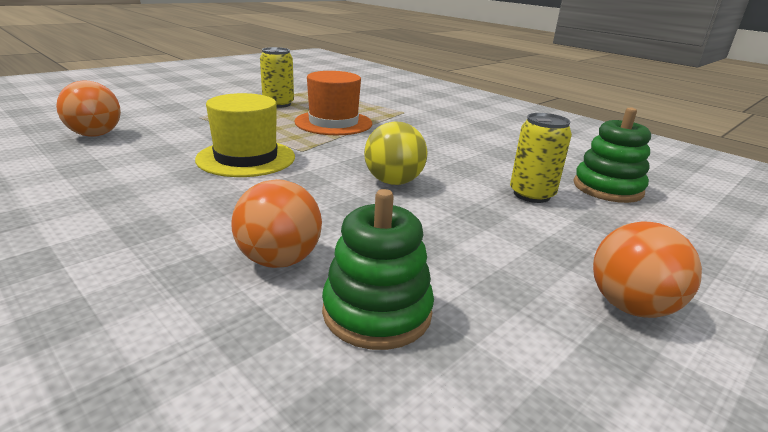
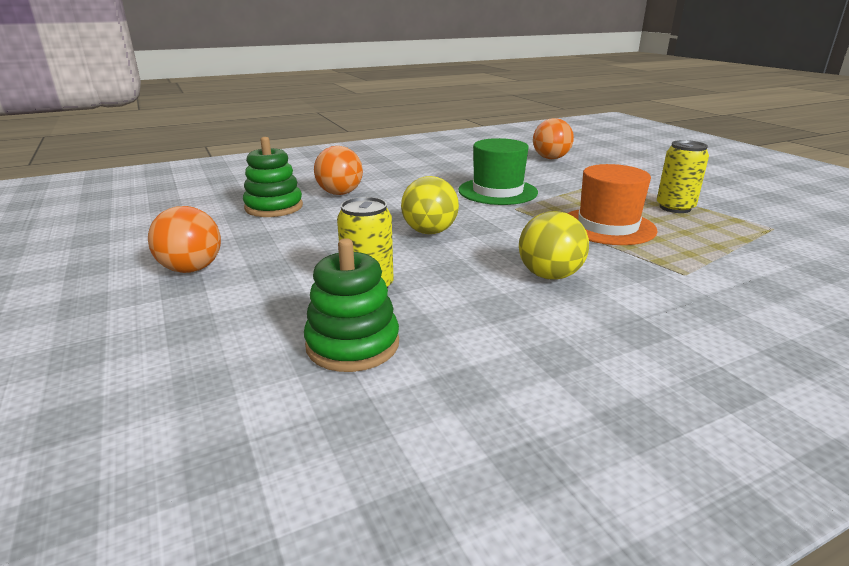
camera: 110 degrees right, 0 degrees up
yellow hat [195,93,295,177] -> green hat [458,138,538,205]
none -> yellow ball [519,211,589,280]

